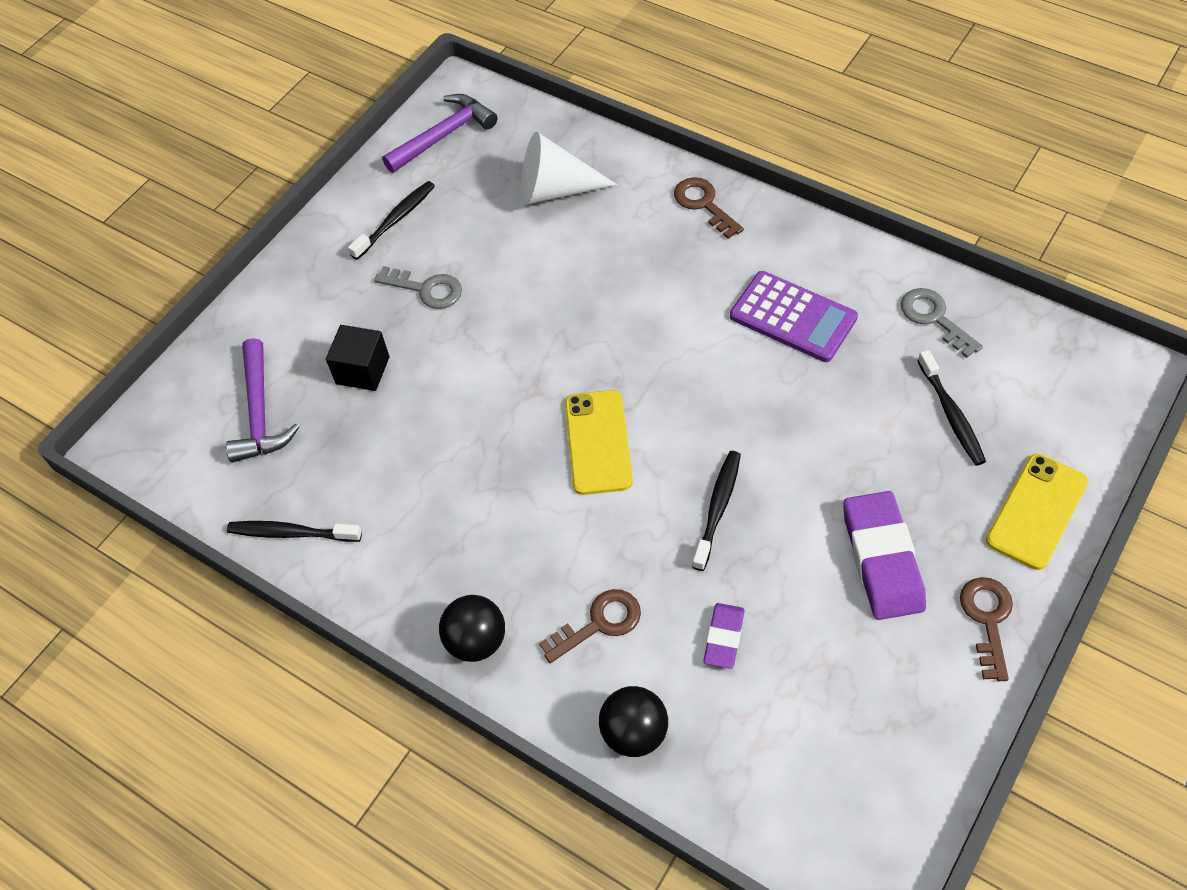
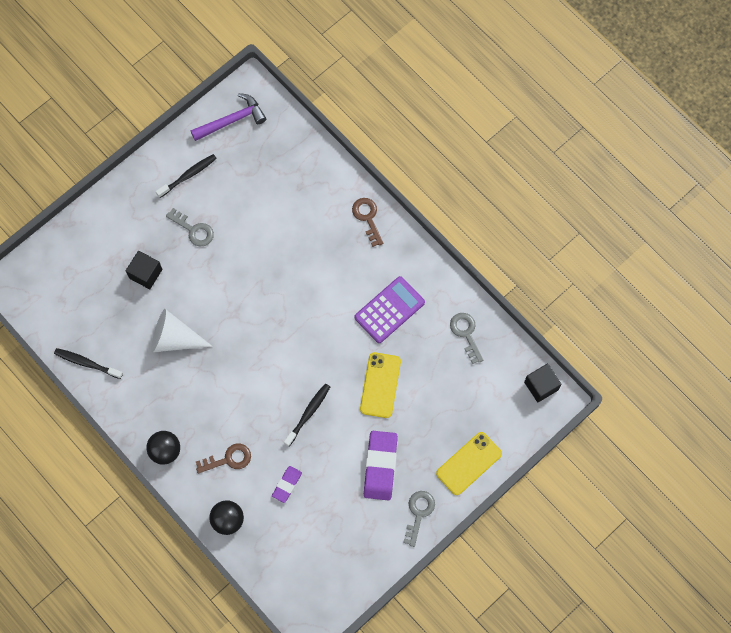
camera: 10 degrees right, 15 degrees up
purple hammer [226,338,299,463] -> none
white cone [521,132,617,205] -> white cone moved to [151,309,213,352]
yellow phone [565,390,633,495] -> yellow phone moved to [360,352,401,418]
purple calculator [730,271,858,362] -> purple calculator turned 90 degrees counterclockwise [354,276,425,343]
black toothbrush [917,350,986,466] -> none
brown key [960,577,1013,681] -> grey key [403,491,435,547]
none -> black cube [524,364,562,402]

